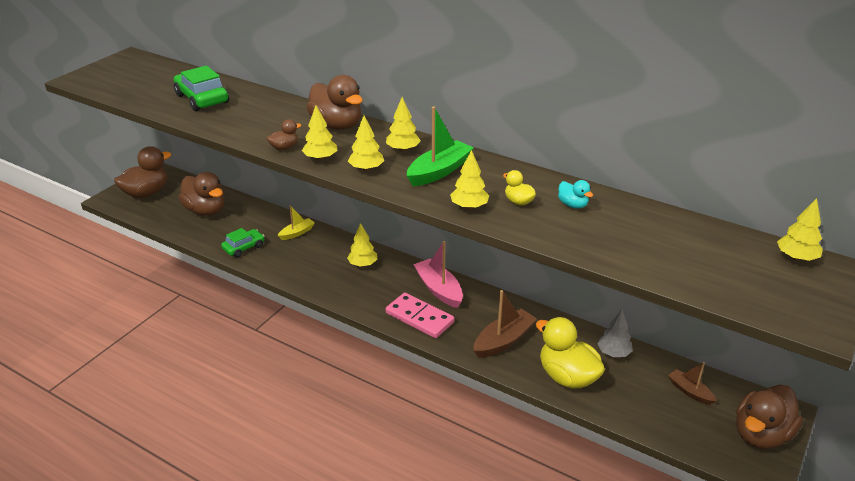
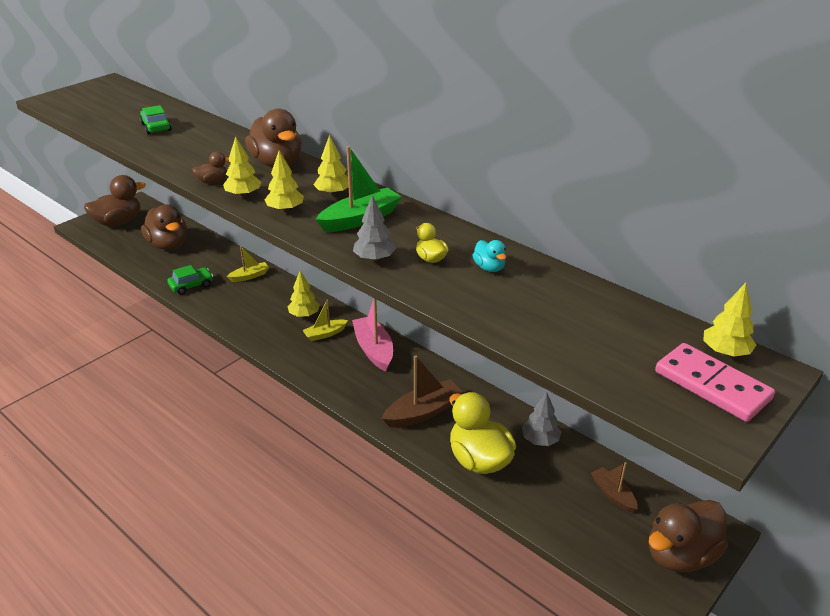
camera: 10 degrees right, 0 degrees up
green car [174,66,229,111] -> green car [139,105,172,135], size x0.64
pink domino [386,293,454,338] -> pink domino moved to [655,343,775,422]
yellow tree [450,150,489,209] -> grey tree [353,195,396,262]
none -> yellow boat [302,300,348,341]

